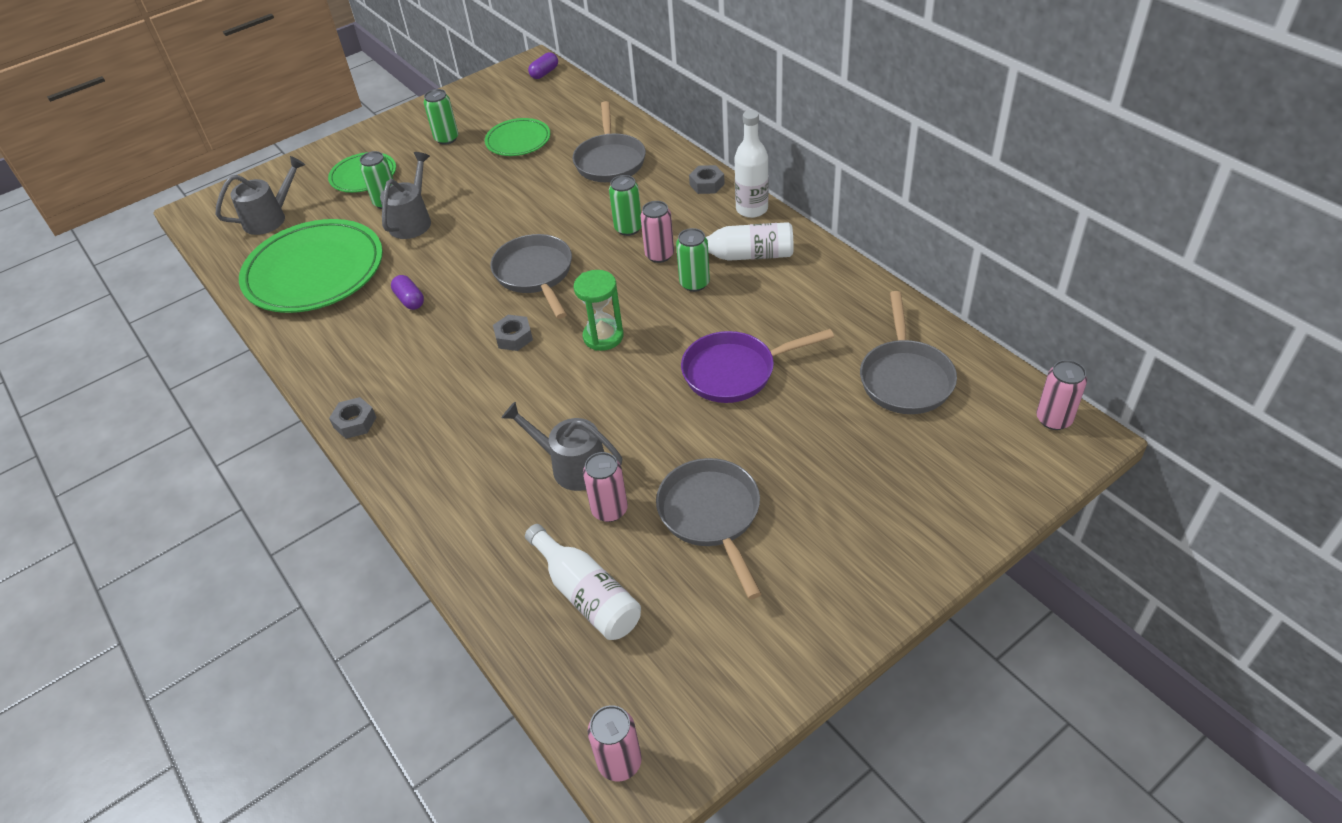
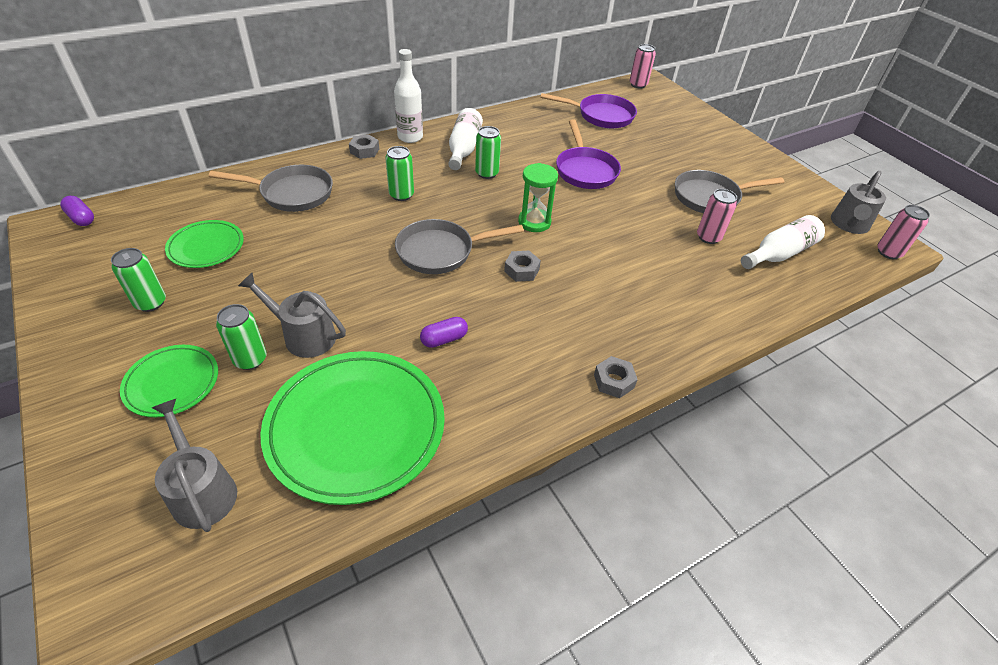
camera: 90 degrees left, 0 degrees up
grey watering can [502,402,622,491] -> grey watering can moved to [831,171,886,234]
pink can [640,201,674,263] -> none
grey pan [860,291,957,414] -> purple pan [541,93,637,129]

